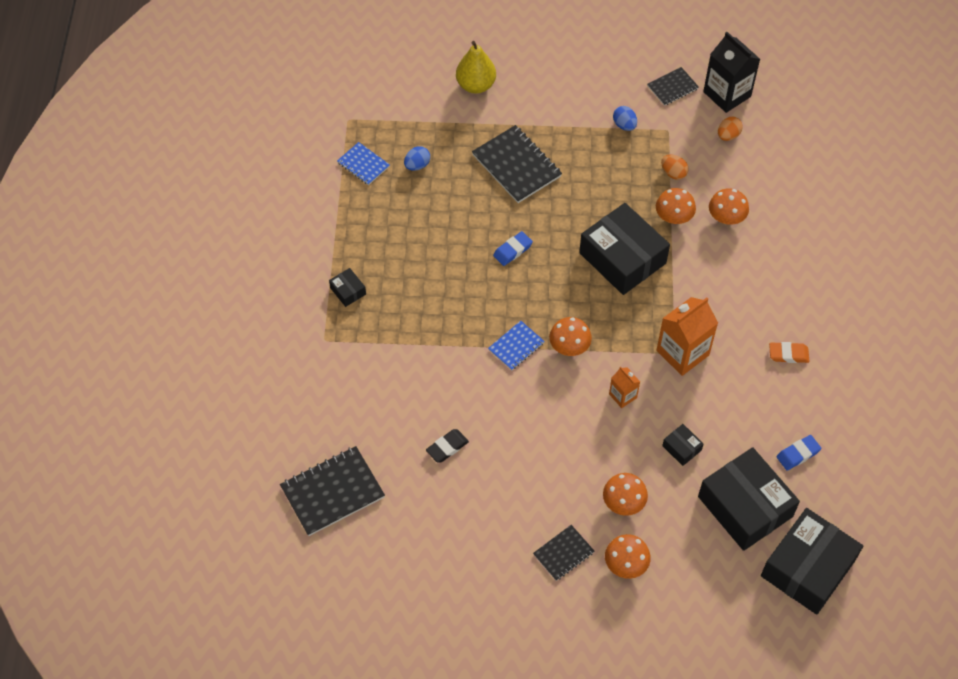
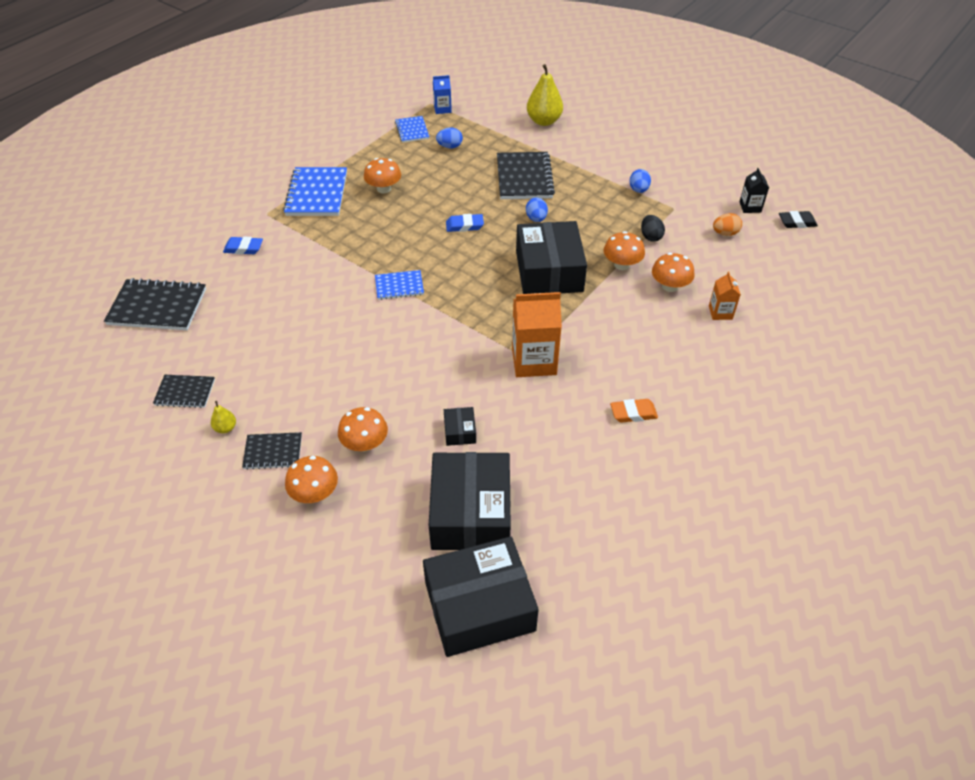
camera: 35 degrees right, 10 degrees down
black box [329,268,366,307] -> blue notebook [283,167,347,216]
black eraser [426,429,469,463] -> black eraser moved to [779,211,818,228]
orange mushroom [549,317,592,356] -> orange mushroom moved to [364,158,401,193]
orange carton [609,367,640,408] -> orange carton moved to [709,271,741,320]
black notebook [647,67,699,106] -> black notebook moved to [153,375,215,408]
orange egg [661,154,689,180] -> black egg [641,215,665,242]
black carton [703,32,760,113] -> black carton [739,168,769,213], size x0.52
orange eraser [769,342,809,363] -> orange eraser turned 45 degrees counterclockwise [610,399,658,423]
blue eraser [777,435,821,471] -> blue eraser moved to [223,237,263,255]
none -> yellow pear [211,401,236,434]
none -> blue carton [433,75,452,114]
none -> blue egg [526,197,548,222]

